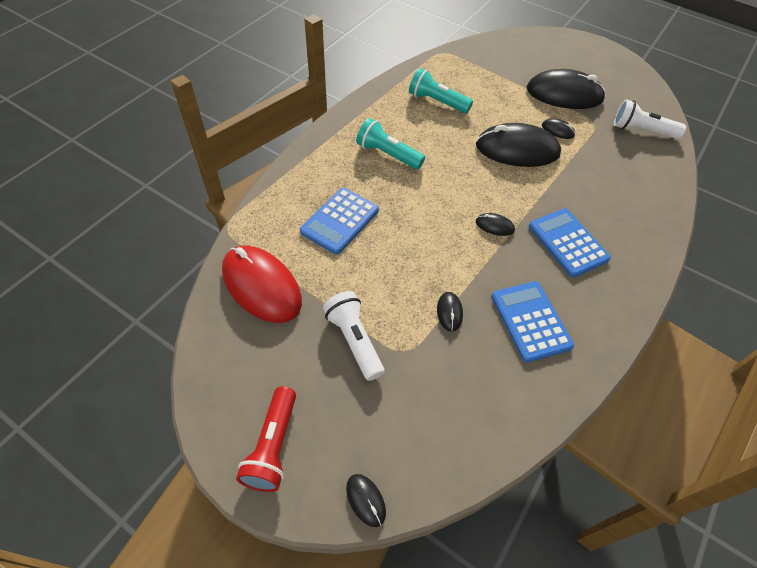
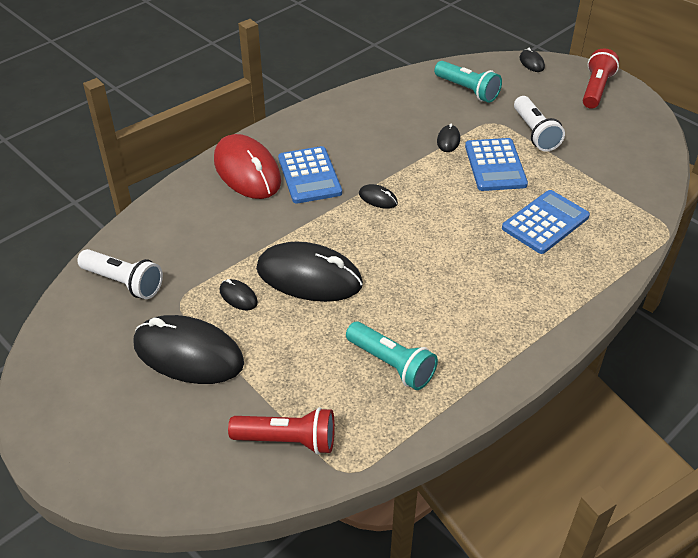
camera: 165 degrees left, 10 degrees down
red mouse [222,245,302,323] -> red mouse moved to [214,134,281,199]
turquoise flashlight [356,118,425,169] -> turquoise flashlight moved to [434,61,502,103]
blue calculator [491,281,574,363] -> blue calculator moved to [465,138,528,191]
none -> red flashlight [228,407,335,454]

